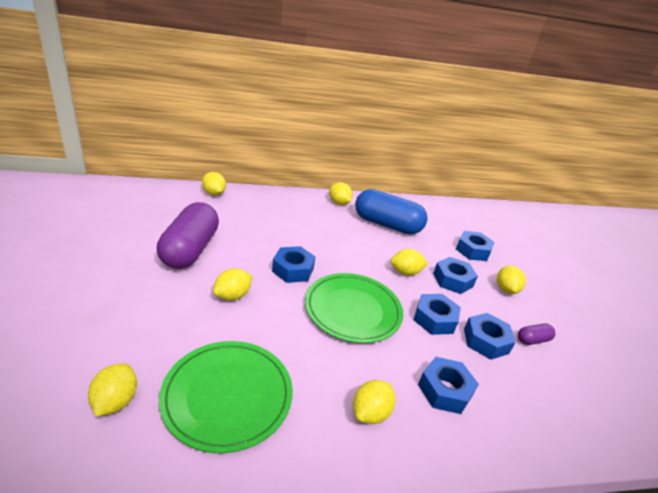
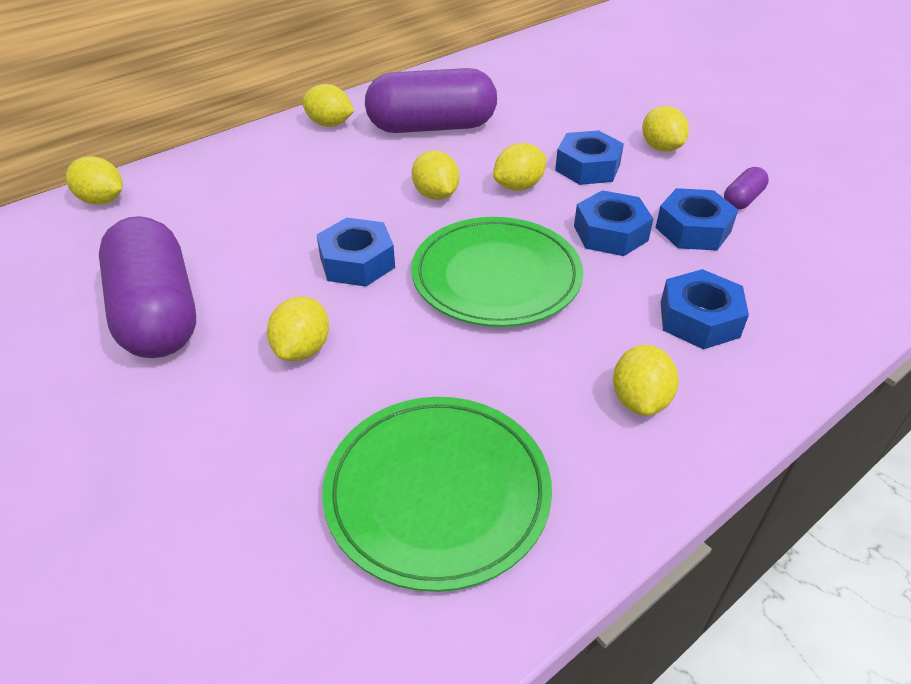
camera: 25 degrees left, 10 degrees up
yellow lemon [88,364,137,417] -> yellow lemon moved to [412,150,459,200]
blue capsule [355,189,428,235] -> purple capsule [365,68,497,133]
blue nut [456,231,495,261] -> none

